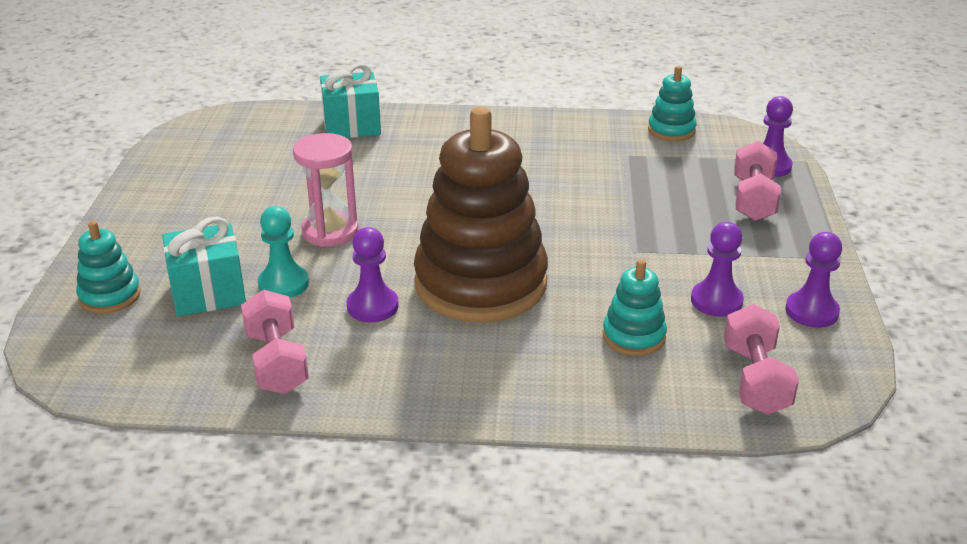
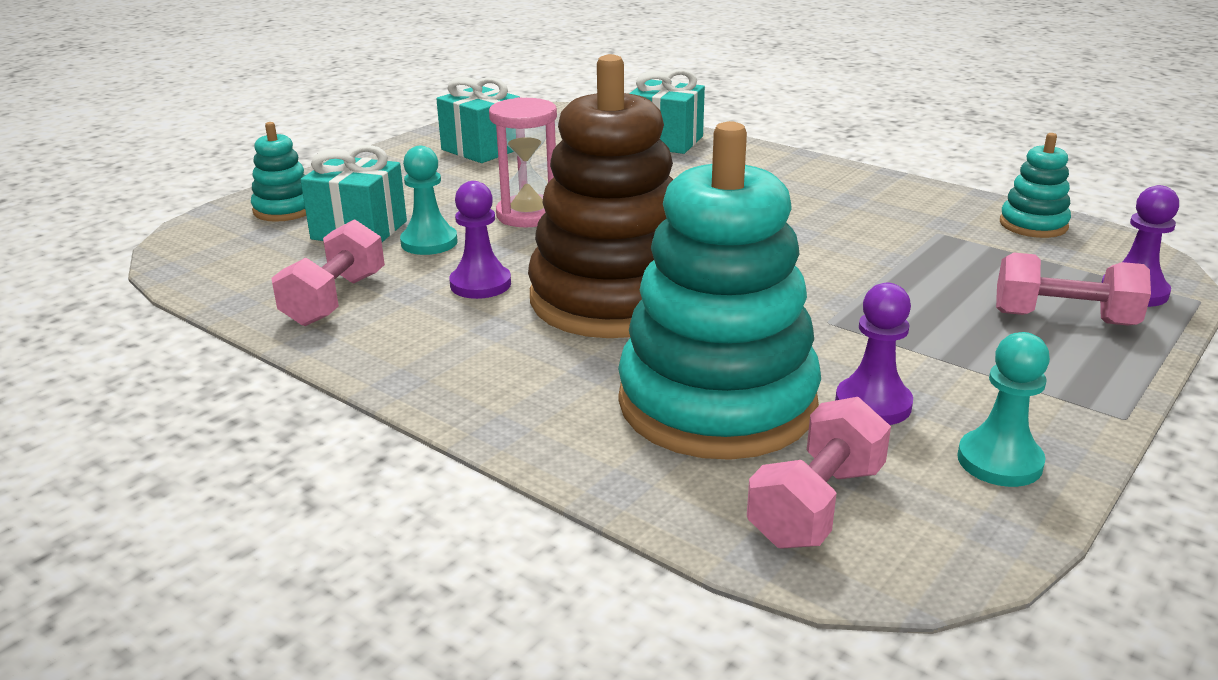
camera: 35 degrees right, 5 degrees down
turquoise stacking toy [603,259,667,356] -> turquoise stacking toy [618,121,821,460], size x2.24
pink dumbbell [734,141,781,221] -> pink dumbbell turned 60 degrees clockwise [996,253,1151,325]
purple pawn [785,232,842,328] -> turquoise pawn [957,332,1050,487]
none -> turquoise gift [436,77,520,163]

